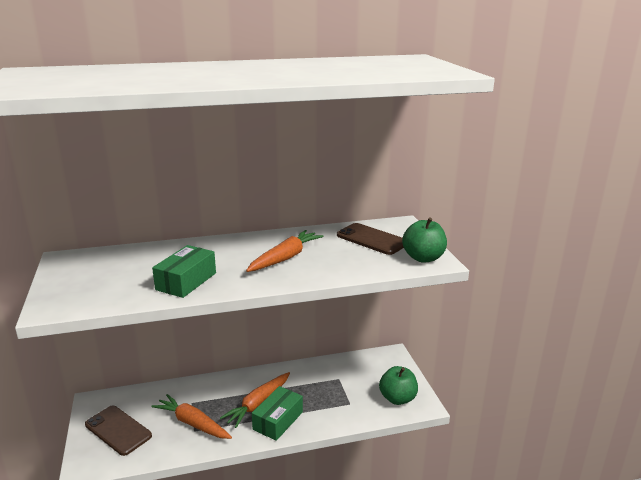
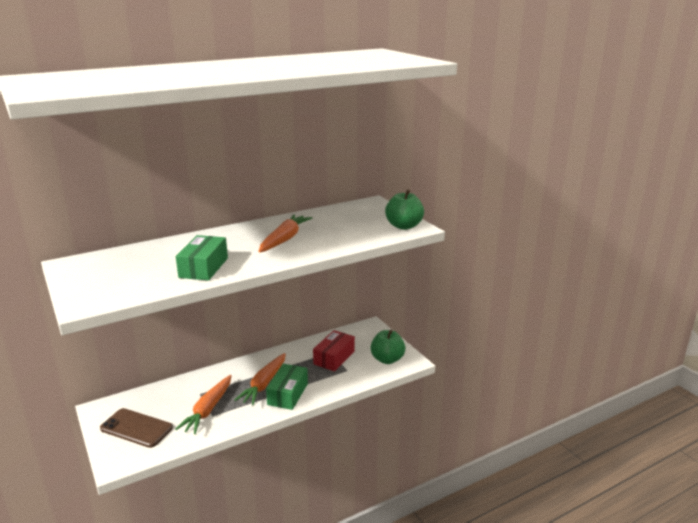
camera: 15 degrees left, 0 degrees up
orange carrot [151,394,232,439] -> orange carrot turned 90 degrees counterclockwise [175,375,232,434]
brown phone [337,223,404,255] -> none
none -> red box [313,330,355,371]

